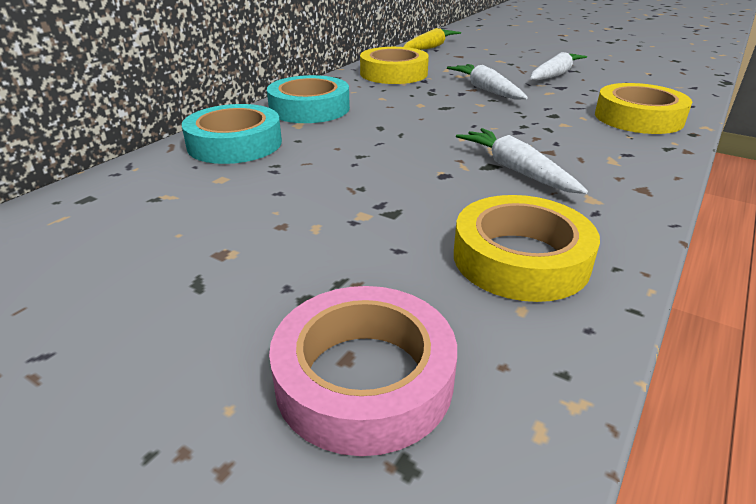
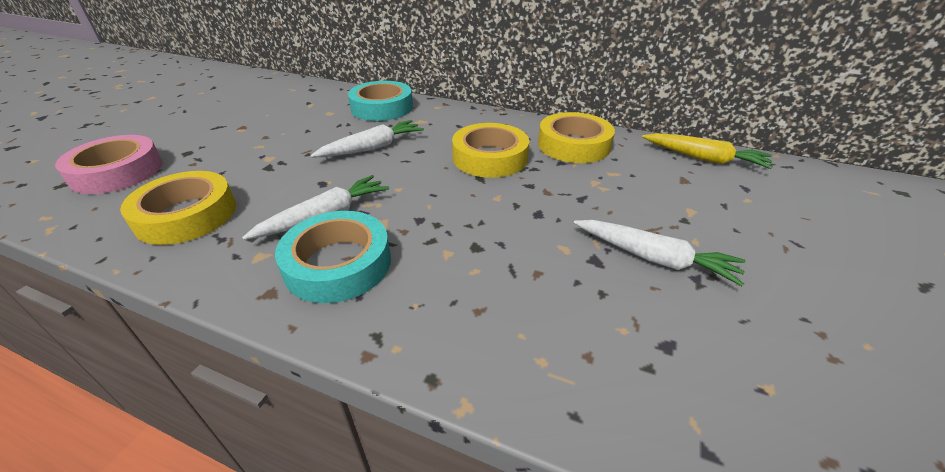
camera: 80 degrees right, 5 degrees up
turquoise tape [267,75,350,123] -> turquoise tape moved to [275,211,391,303]
white carrot [447,64,528,100] -> white carrot moved to [310,120,424,157]
yellow tape [595,83,692,134] -> yellow tape moved to [452,123,529,178]

